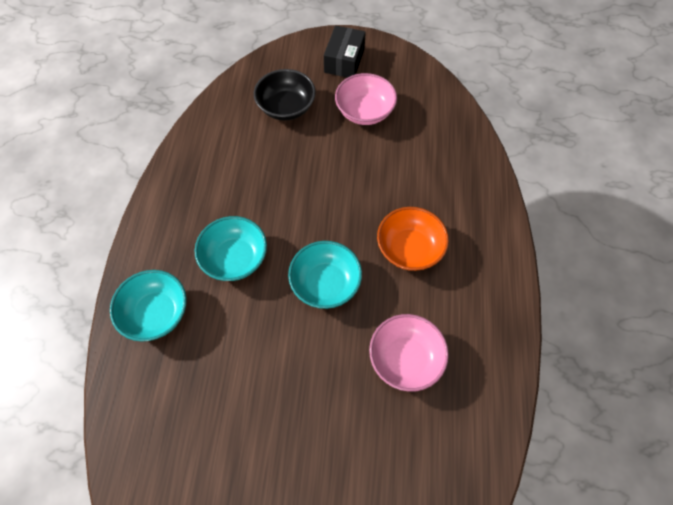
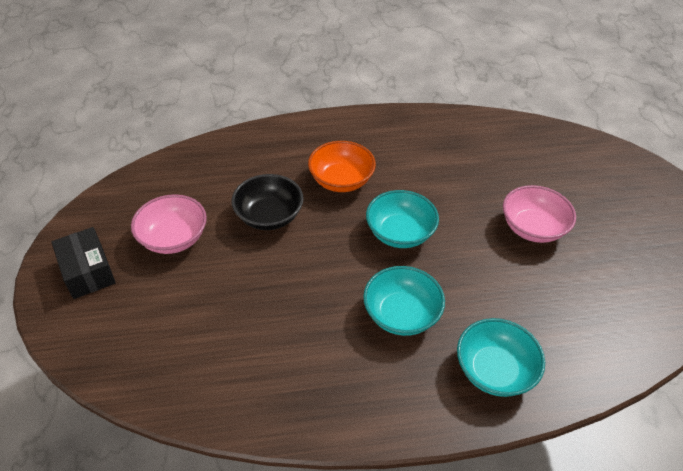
camera: 105 degrees left, 15 degrees down
black bowl [254,69,316,121] -> black bowl moved to [231,174,303,230]
black box [324,26,366,78] -> black box turned 60 degrees clockwise [51,227,116,299]
pink bowl [369,314,449,392] -> pink bowl moved to [503,185,576,243]

